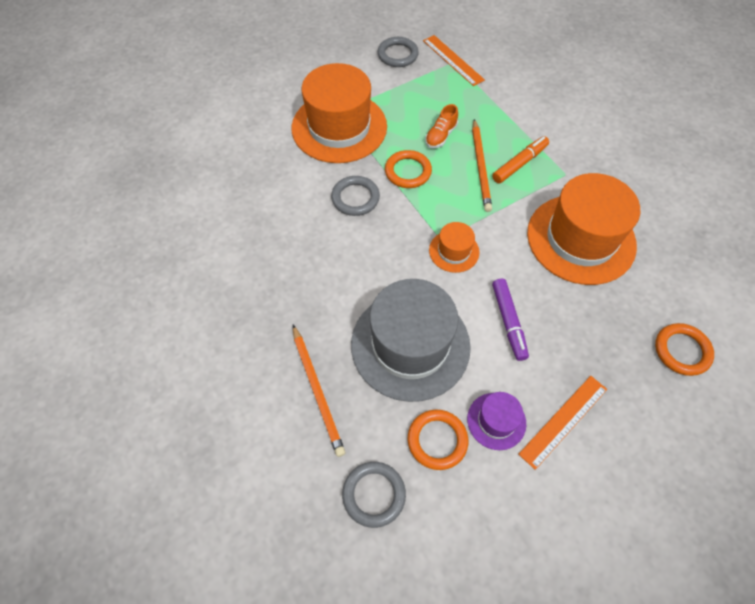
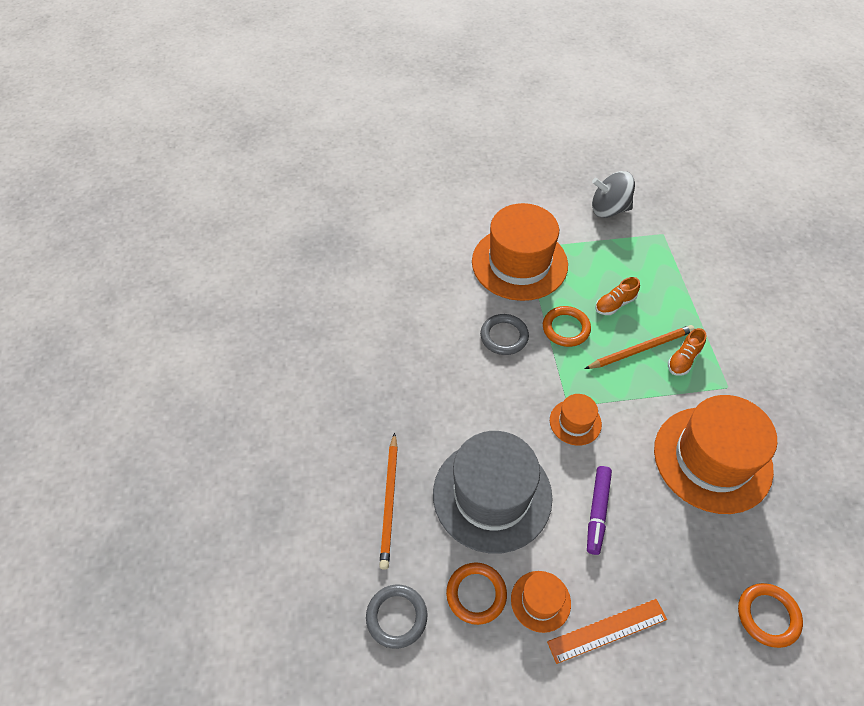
camera: 25 degrees right, 5 degrees down
grey ring [377,37,419,67] -> grey spinning top [592,171,635,218]
orange ruler [423,35,485,86] -> none
purple hat [467,392,526,450] -> orange hat [511,571,571,633]
orange pencil [472,119,492,212] -> orange pencil turned 135 degrees counterclockwise [585,325,695,369]
orange marker [492,136,549,184] -> orange shoe [668,328,707,376]

